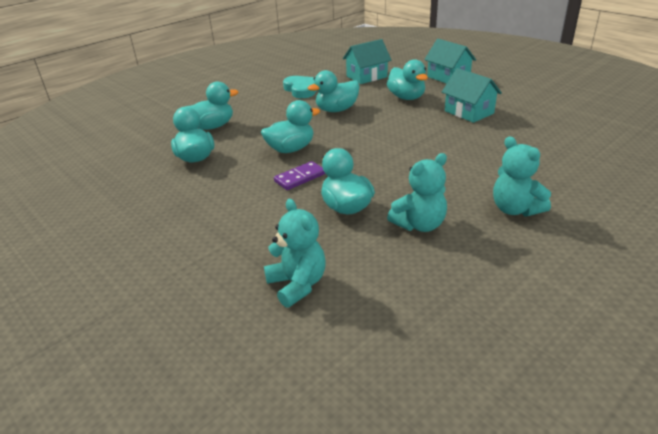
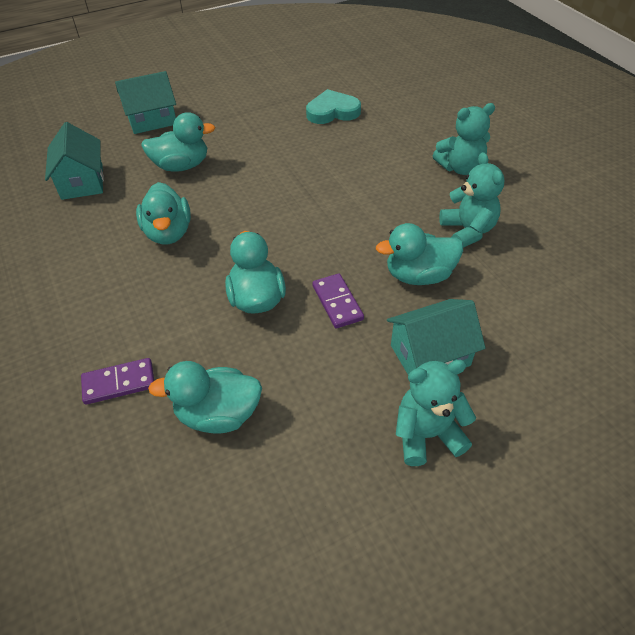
camera: 75 degrees left, 15 degrees up
turquoise duck [185,82,238,130] -> purple domino [81,358,154,405]
turquoise teddy bear [264,199,326,308] -> turquoise teddy bear moved to [396,360,476,466]
turquoise heart [283,76,317,98] -> turquoise heart moved to [306,89,361,124]
turquoise house [442,68,502,123] -> turquoise house moved to [387,299,485,375]

